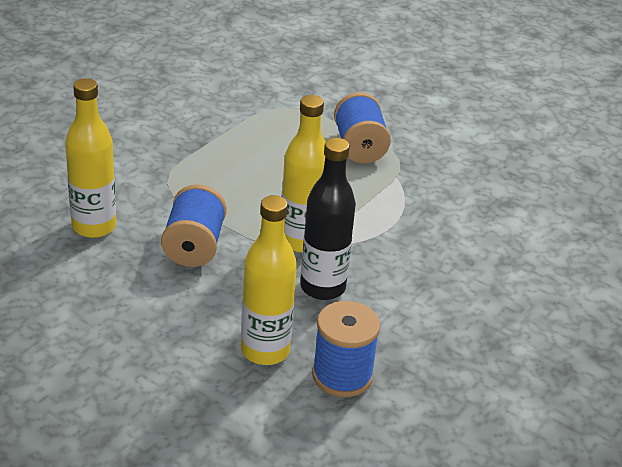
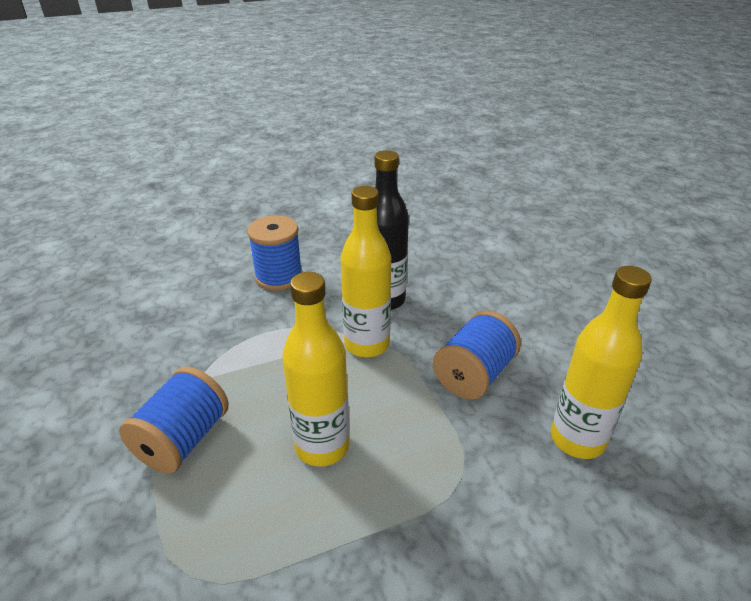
camera: 145 degrees left, 0 degrees up
yellow bottle [241,195,297,365] -> yellow bottle moved to [282,272,350,466]
blue spool [312,301,381,397] -> blue spool moved to [247,215,303,291]

